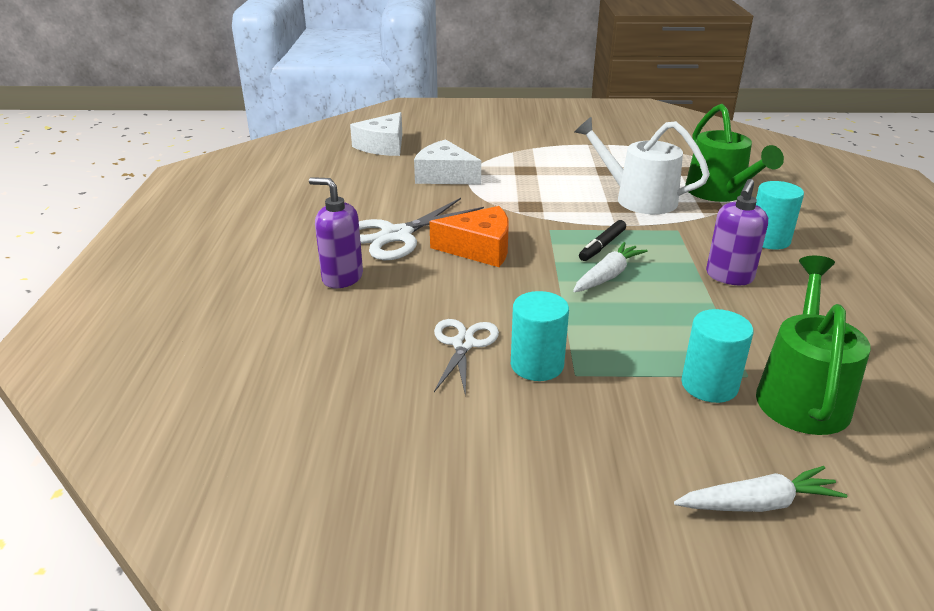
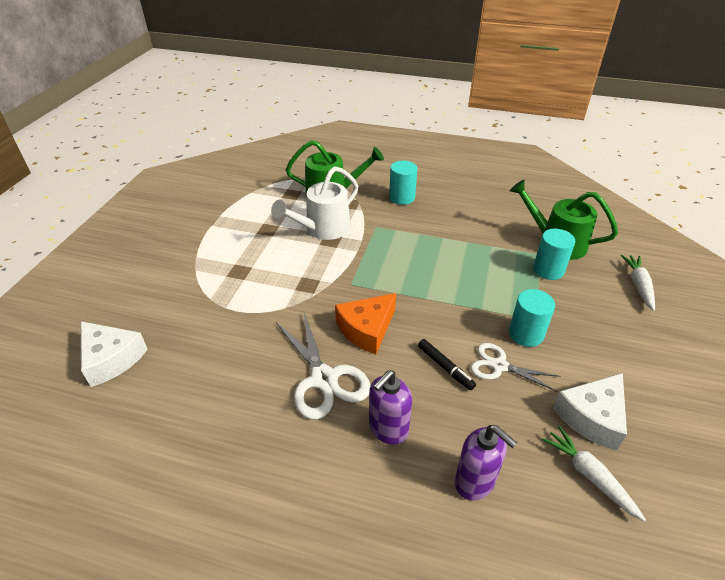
camera: 75 degrees left, 10 degrees up
white cheese [414,139,481,185] -> white cheese moved to [553,373,627,451]
orange cheese [429,206,509,267] -> orange cheese turned 150 degrees counterclockwise [335,293,396,354]
white carrot [573,242,648,292] -> white carrot moved to [542,426,646,521]
black marker [579,220,626,261] -> black marker moved to [418,339,476,390]
purple soap dispenser [706,179,768,285] -> purple soap dispenser moved to [455,425,517,501]

